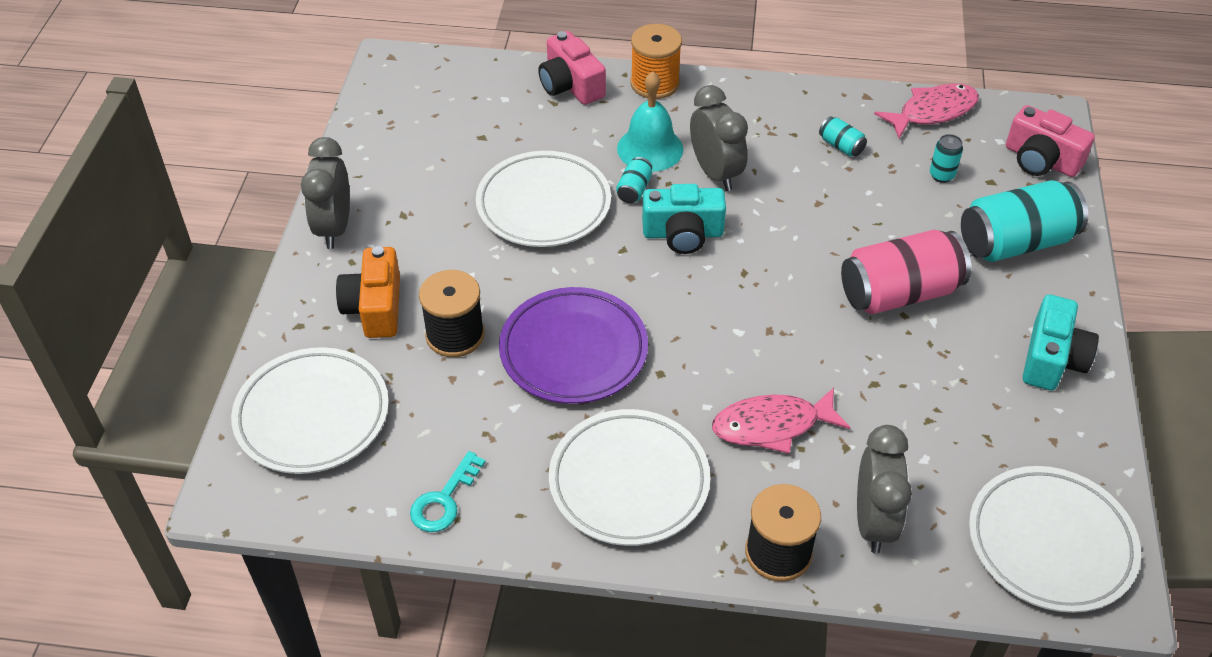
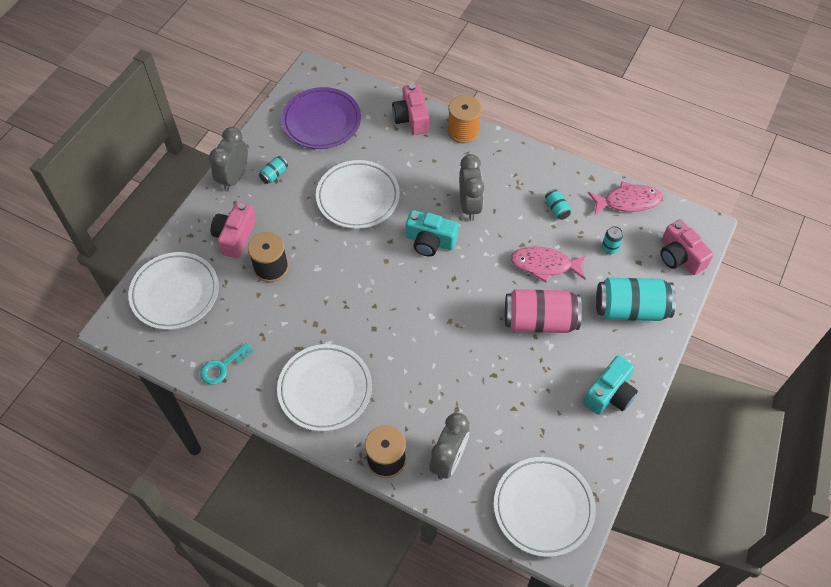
camera: 20 degrees right, 10 degrees up
orange camera [336,246,400,338] -> pink camera [210,202,256,258]
purple plate [499,287,648,404] -> purple plate moved to [281,87,361,149]
turquoise can [616,157,652,203] -> turquoise can moved to [259,156,288,184]
turquoise bell [617,71,683,172] -> none
pink fish [712,387,850,454] -> pink fish moved to [510,246,587,283]

